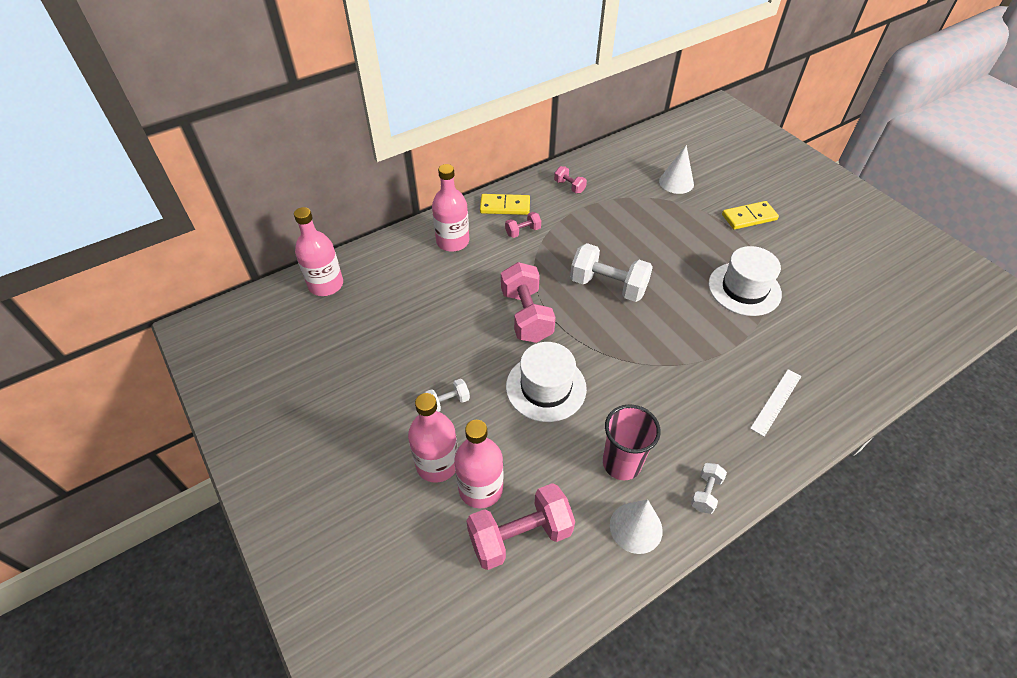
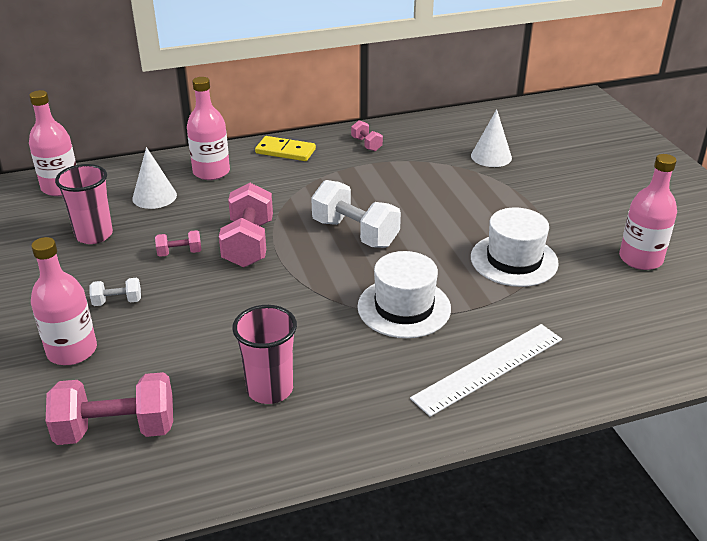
camera: 15 degrees right, 15 degrees down
pink bottle [454,420,503,509] -> pink bottle moved to [619,154,677,270]
pink dumbbell [505,212,541,238] -> pink dumbbell moved to [155,230,201,257]
white hat [506,342,587,422] -> white hat moved to [357,251,451,338]
white cone [610,500,663,554] -> white cone moved to [132,147,177,209]
white dumbbell [691,463,727,514] -> none
yellow domino [722,201,779,230] -> none
white ruler [750,369,801,437] -> white ruler [410,324,562,417], size x1.62
none -> pink cup [55,164,113,244]

